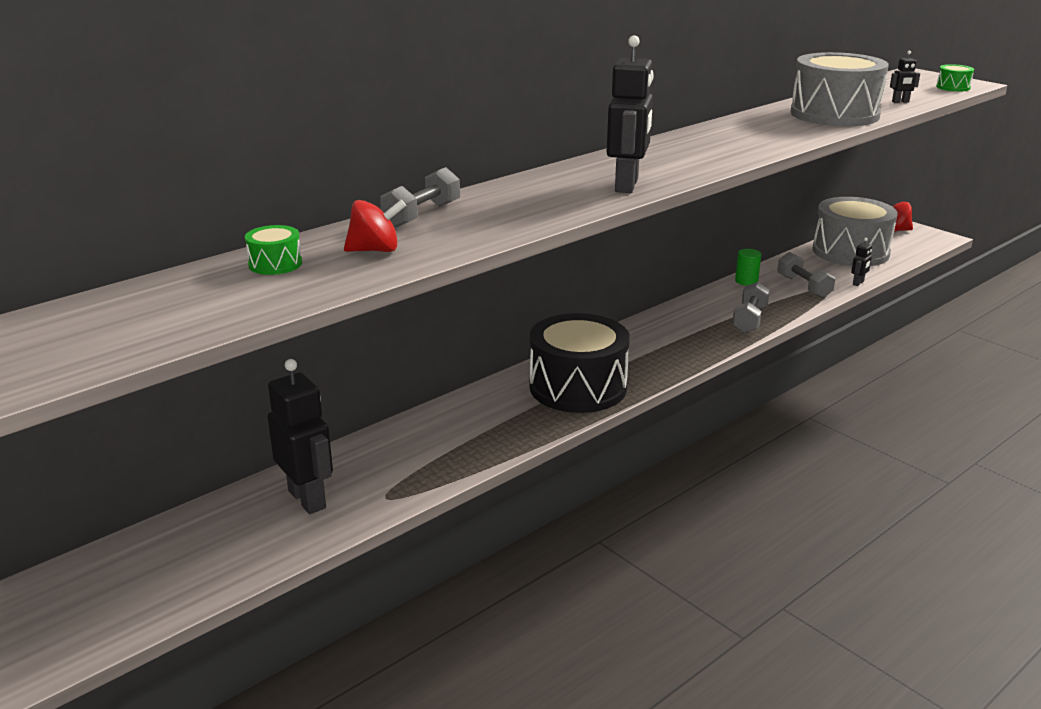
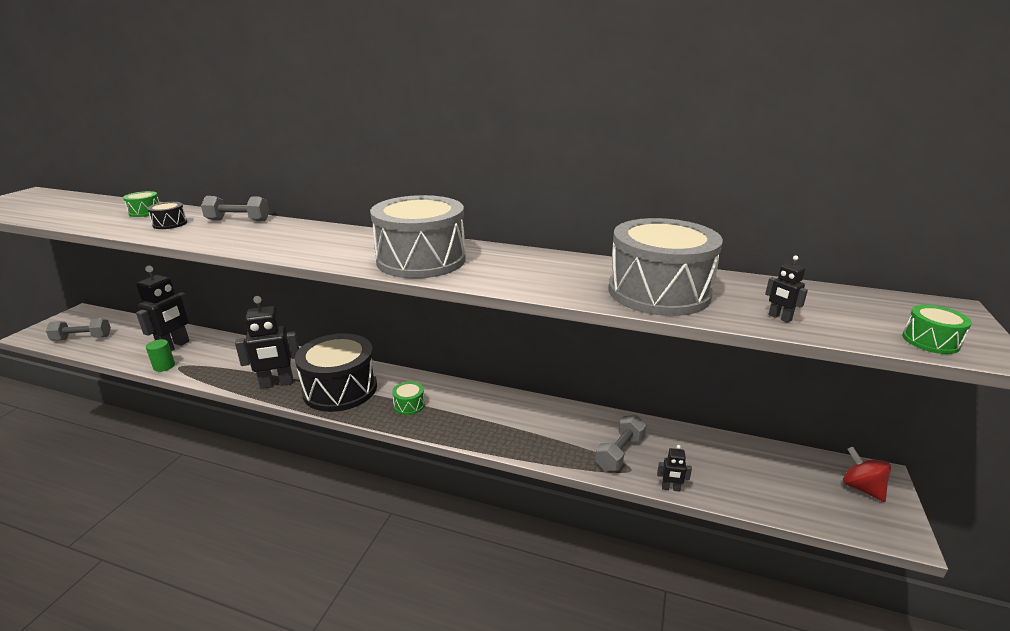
camera: 60 degrees right, 0 degrees up
red spinning top [344,200,406,252] -> black drum [147,202,187,229]
black robot [607,35,654,193] -> black robot moved to [235,296,299,389]
grey dumbbell [732,282,770,333] -> grey dumbbell moved to [46,318,111,341]
green cylinder [735,249,761,286] -> green cylinder moved to [146,339,175,372]
grey drum [812,197,898,266] -> grey drum moved to [370,195,466,279]
none -> green drum [392,381,425,415]

